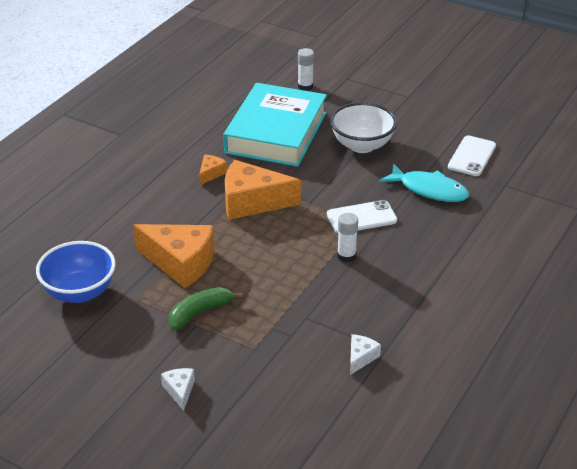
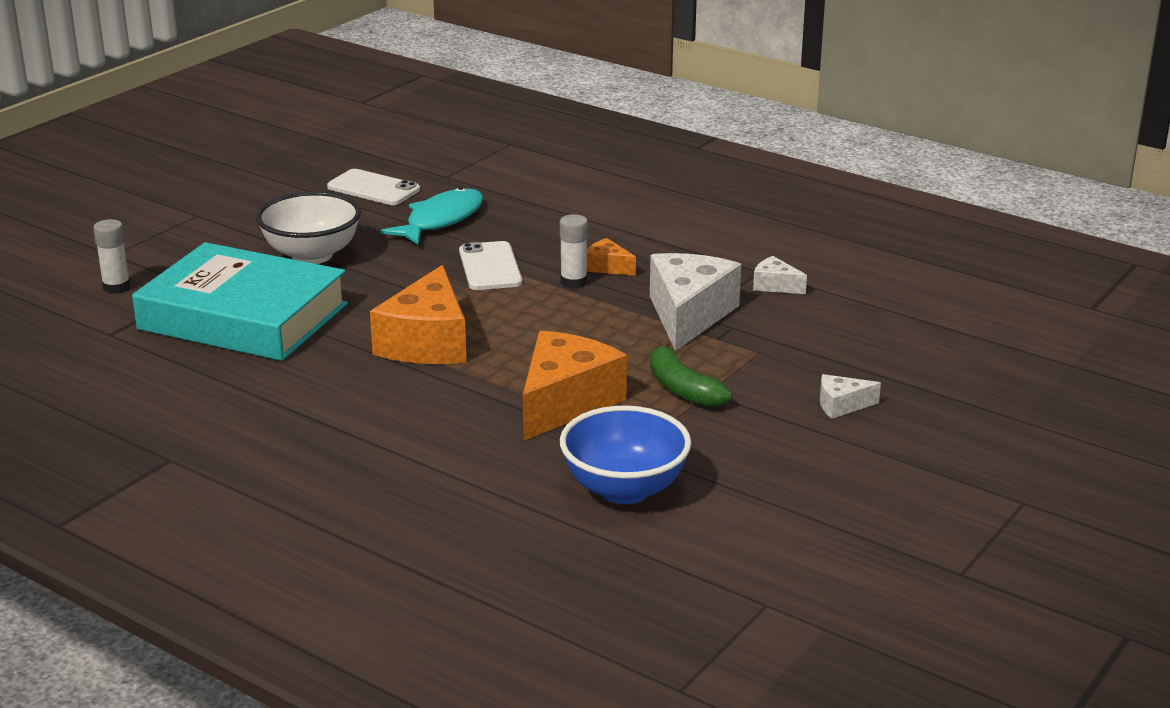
camera: 85 degrees left, 10 degrees down
orange cheese [199,154,227,185] -> orange cheese moved to [587,238,636,276]
none -> white cheese [650,253,741,351]

